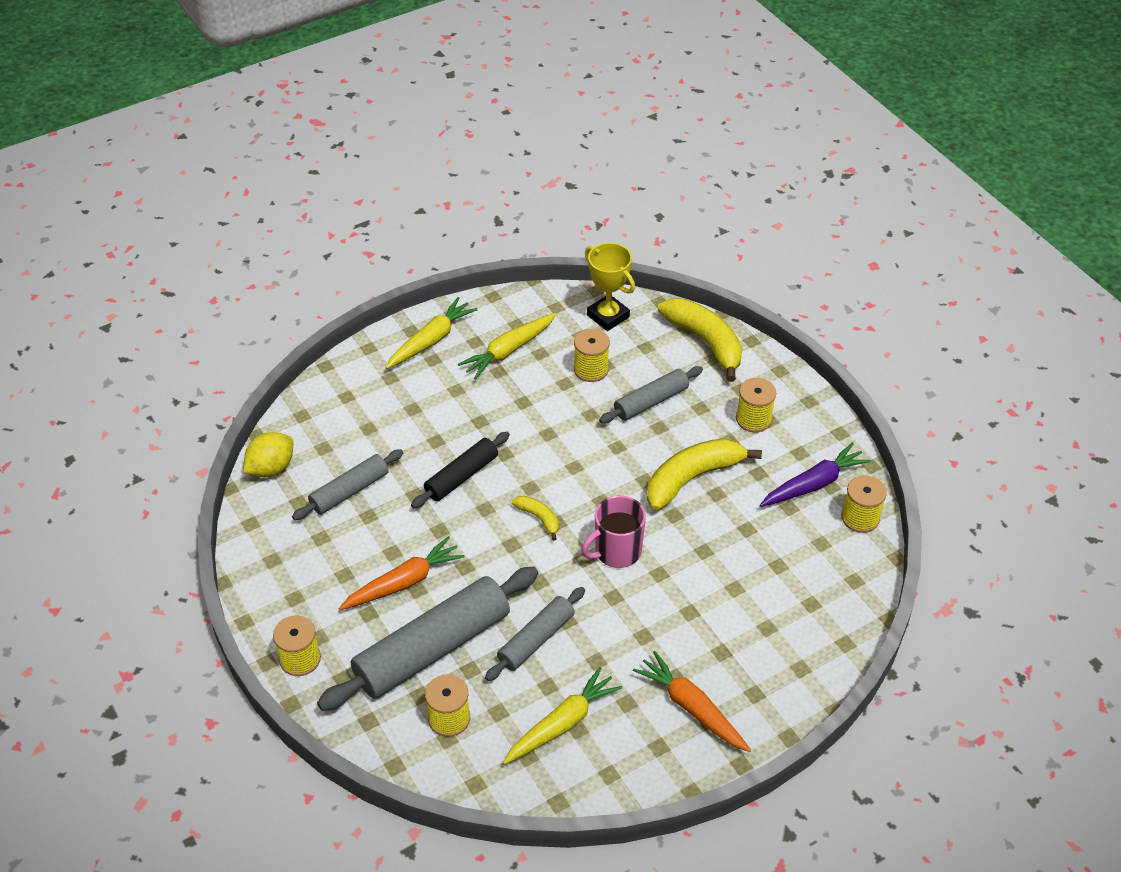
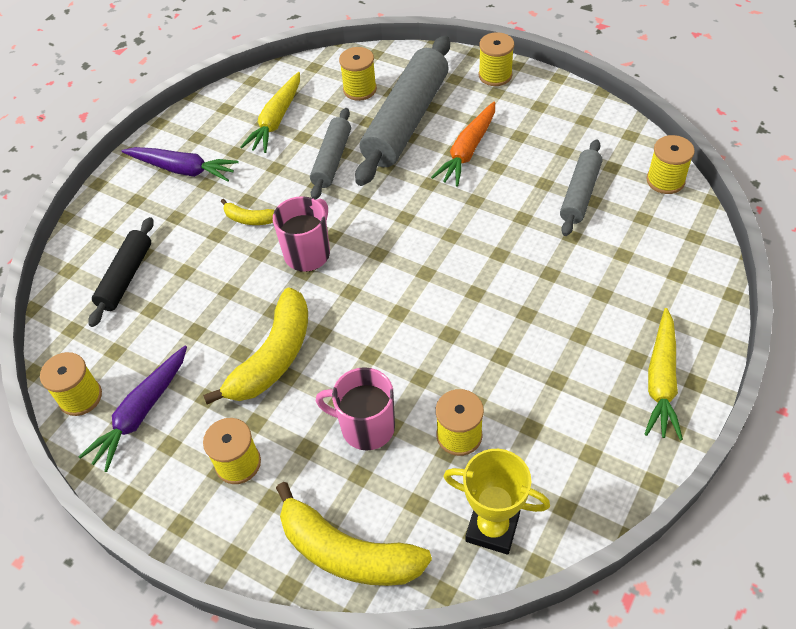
camera: 155 degrees right, 5 degrees up
yellow lemon [243,432,293,477] -> yellow spool [646,135,695,194]
black rolling pin [411,432,510,508] -> black rolling pin moved to [88,217,154,327]
yellow carrot [458,313,556,380] -> none
yellow banana [512,496,559,541] -> yellow banana moved to [221,199,275,225]
grey rolling pin [599,366,703,423] -> pink mug [316,367,395,450]
orange carrot [633,651,751,752] -> purple carrot [122,147,239,182]

